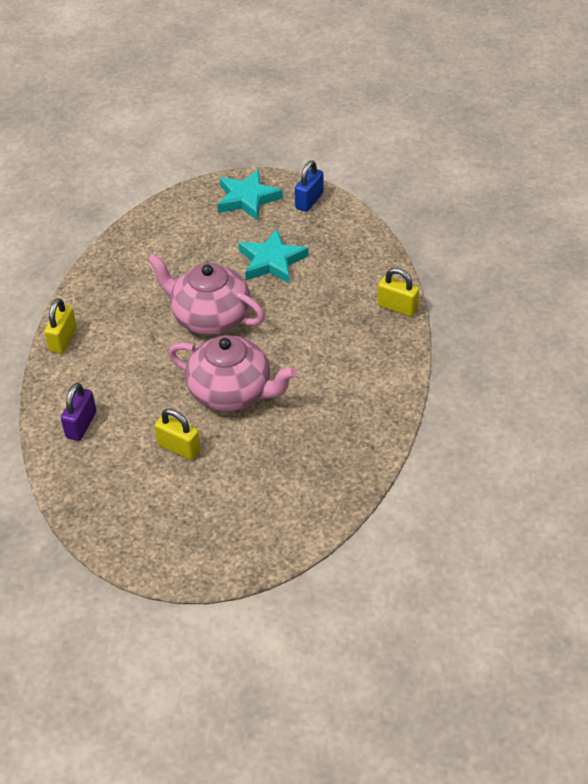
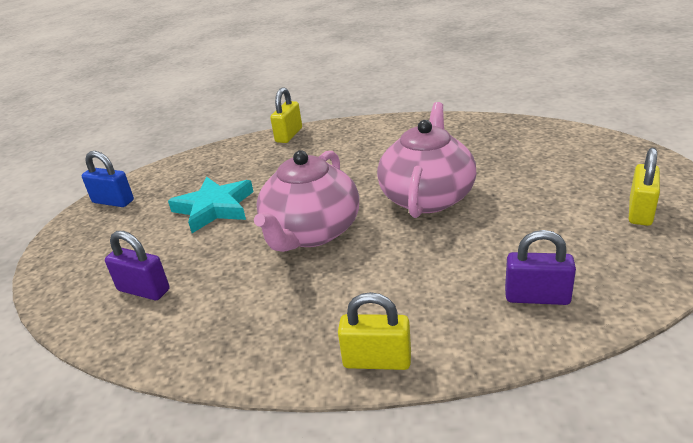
camera: 95 degrees left, 15 degrees down
yellow padlock [154,409,201,460] -> yellow padlock moved to [629,148,660,226]
turquoise star [217,169,283,221] -> none
none -> purple padlock [105,231,170,300]

